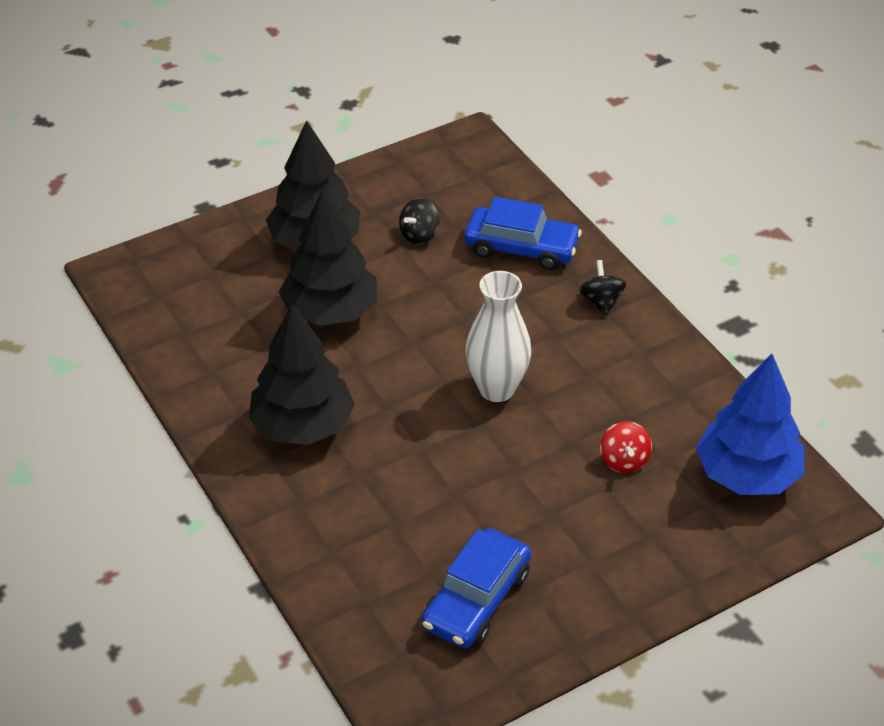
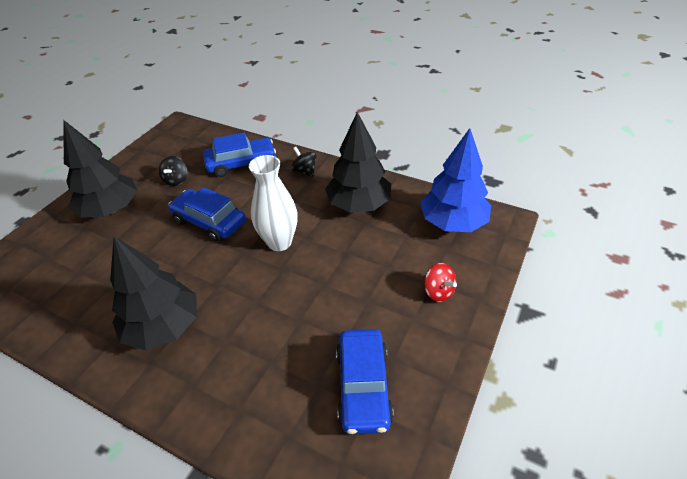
camera: 30 degrees left, 0 degrees up
black tree [279,189,377,326] -> black tree moved to [325,112,391,213]
red spinning top [600,421,652,473] -> red spinning top moved to [424,263,457,302]
none -> blue car [168,187,246,241]

